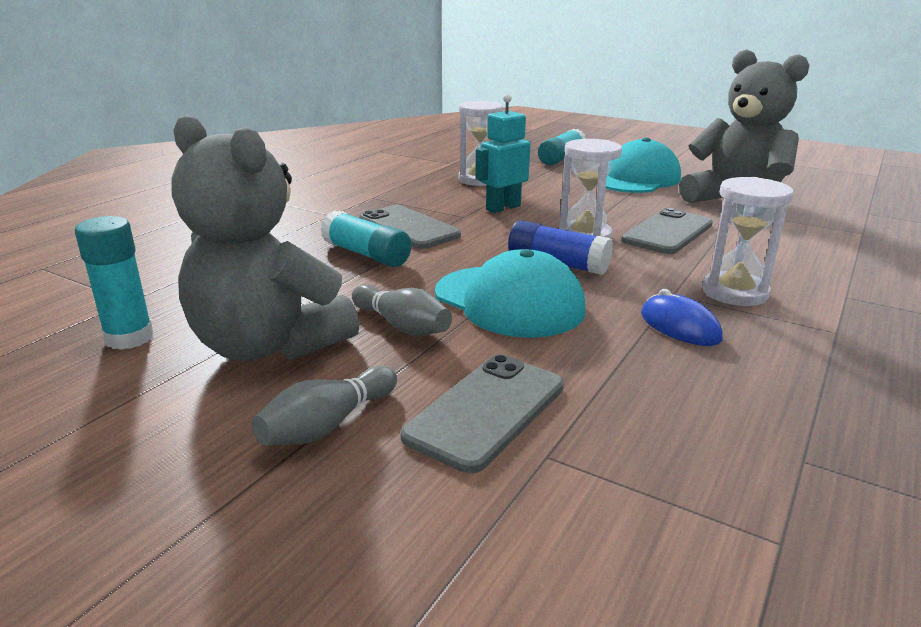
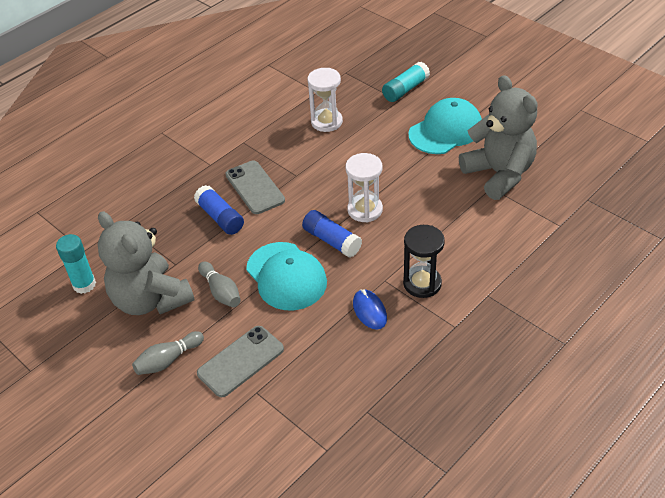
camera: 15 degrees right, 20 degrees up
turquoise glue stick [320,210,411,267] -> blue glue stick [194,185,244,235]
turquoise robot [475,94,531,213] -> none
grey phone [621,208,713,254] -> none
white hourglass [702,177,794,306] -> black hourglass [403,225,445,298]

